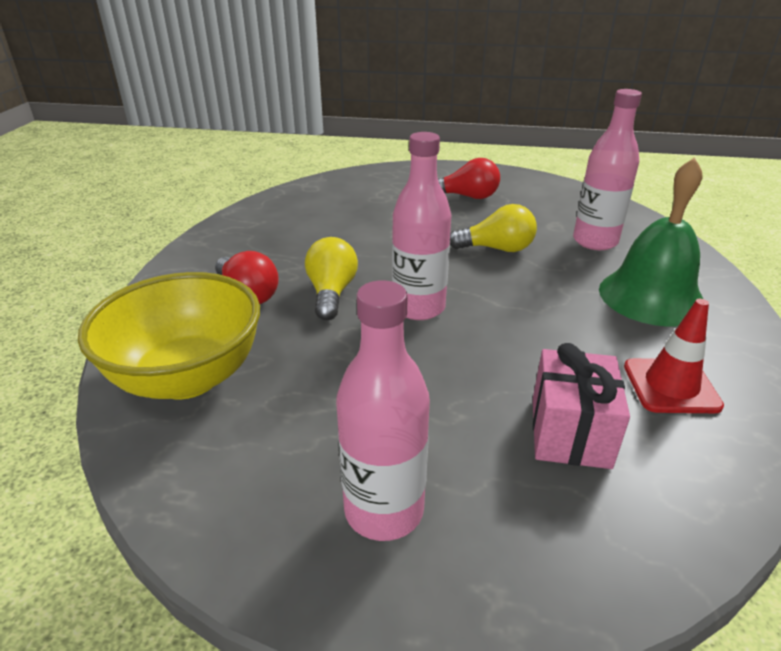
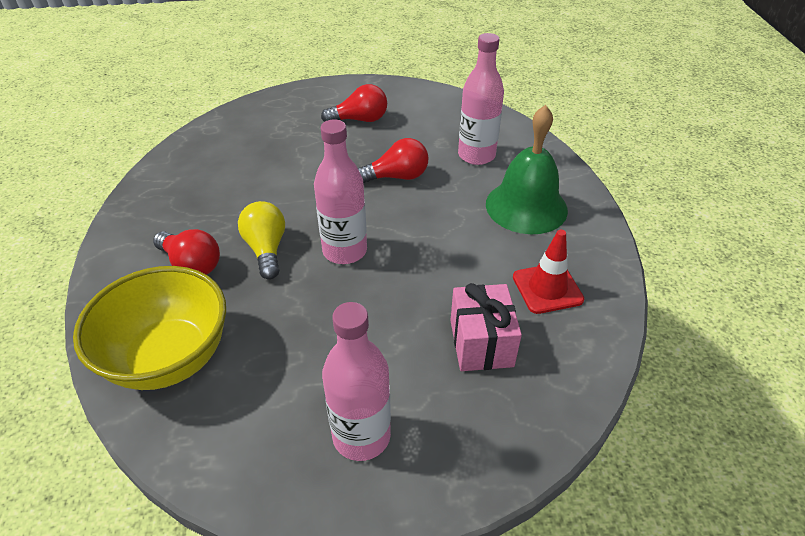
camera: 15 degrees left, 10 degrees up
yellow light bulb [450,204,537,252] -> red light bulb [358,138,429,183]

